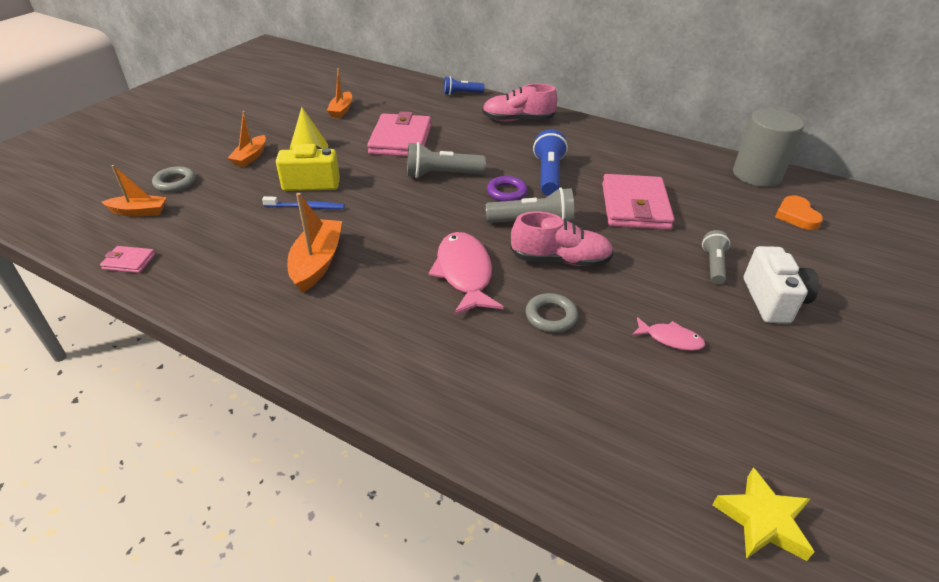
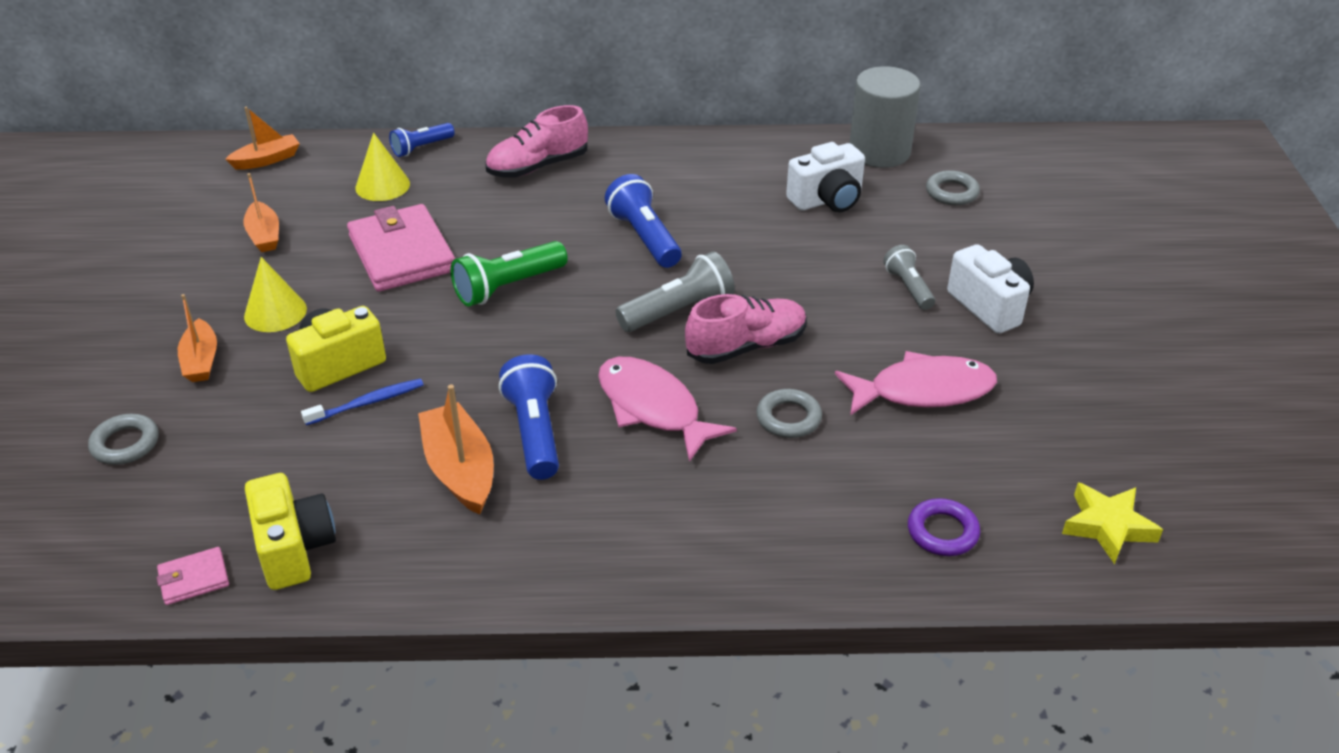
camera: 30 degrees left, 0 degrees up
orange boat [102,165,167,217] -> orange boat moved to [225,106,300,170]
grey flashlight [407,142,486,178] -> green flashlight [451,241,568,306]
purple ring [487,176,528,201] -> purple ring moved to [908,498,980,556]
pink wallet [602,174,675,230] -> none
pink fish [632,317,705,351] -> pink fish [835,351,997,416], size x1.92
orange heart [775,195,823,230] -> grey ring [926,170,980,205]
none -> yellow camera [245,473,336,590]
none -> yellow cone [355,133,410,201]
none -> blue flashlight [499,354,559,480]
none -> white camera [786,142,865,212]

